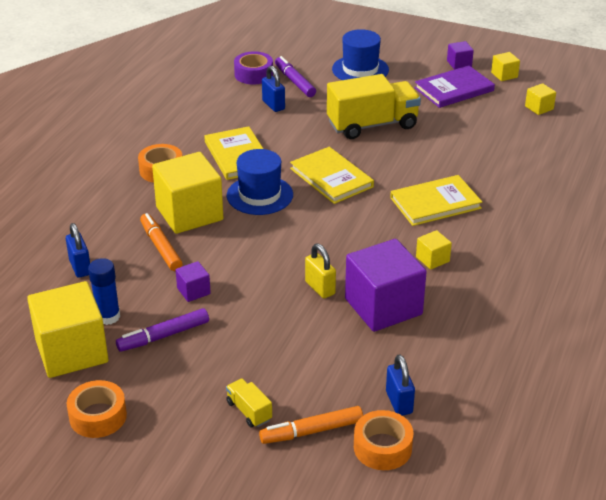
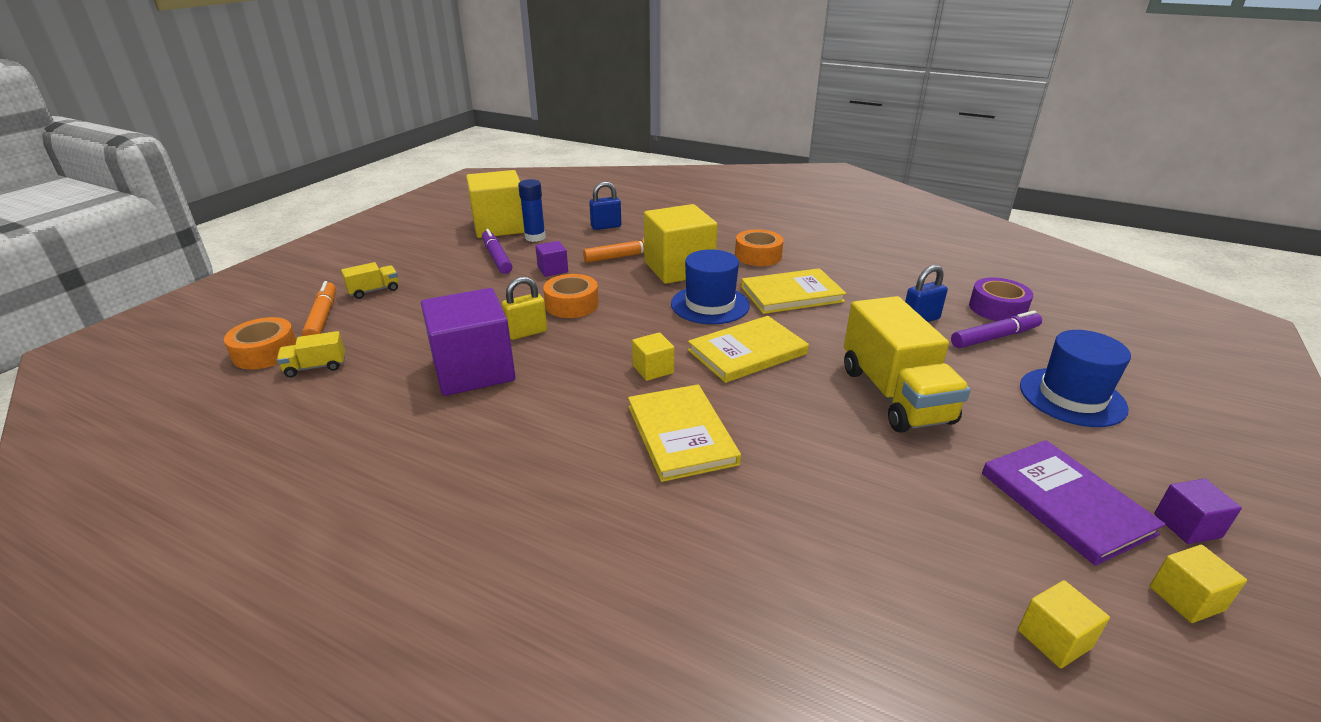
camera: 95 degrees right, 5 degrees down
orange tape [67,380,127,438] -> orange tape moved to [543,274,599,318]
blue padlock [386,354,415,416] -> yellow truck [277,331,345,377]
yellow cube [416,230,452,270] -> yellow cube moved to [632,332,674,381]

